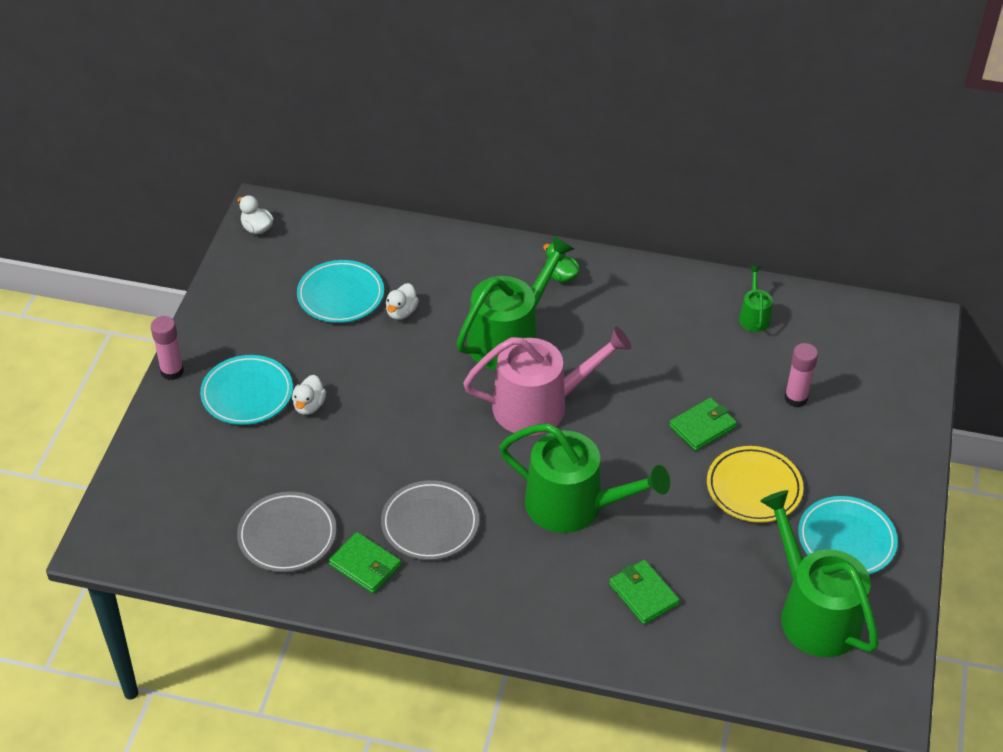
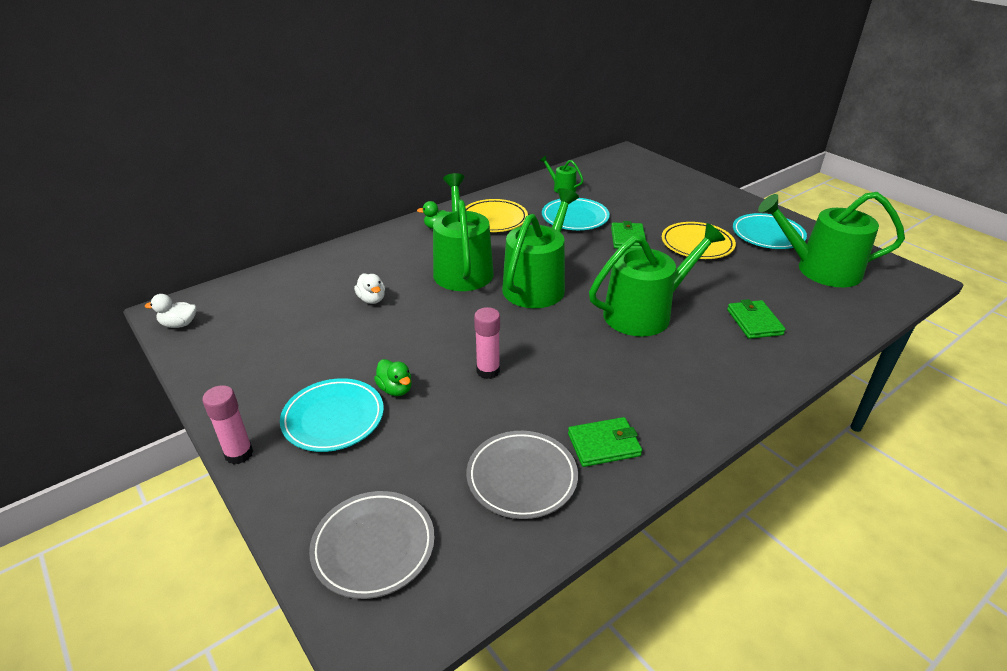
camera: 50 degrees left, 10 degrees down
white duck [292,375,326,415] -> green duck [374,359,412,396]
turquoise plate [297,260,384,323] -> turquoise plate moved to [542,198,610,230]
grey plate [381,480,479,560] -> grey plate moved to [309,491,435,599]
pink watering can [463,327,632,436] -> green watering can [502,188,579,308]
green wallet [609,560,680,624] -> green wallet turned 75 degrees clockwise [727,299,786,339]
pink glue stick [784,343,818,407] -> pink glue stick moved to [474,307,500,379]
none -> yellow plate [465,199,528,232]

